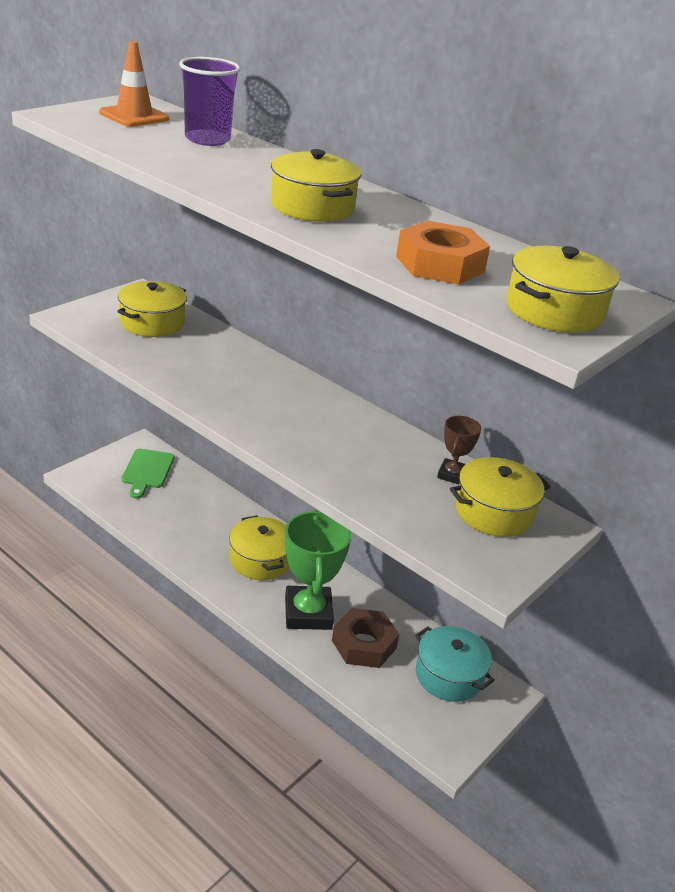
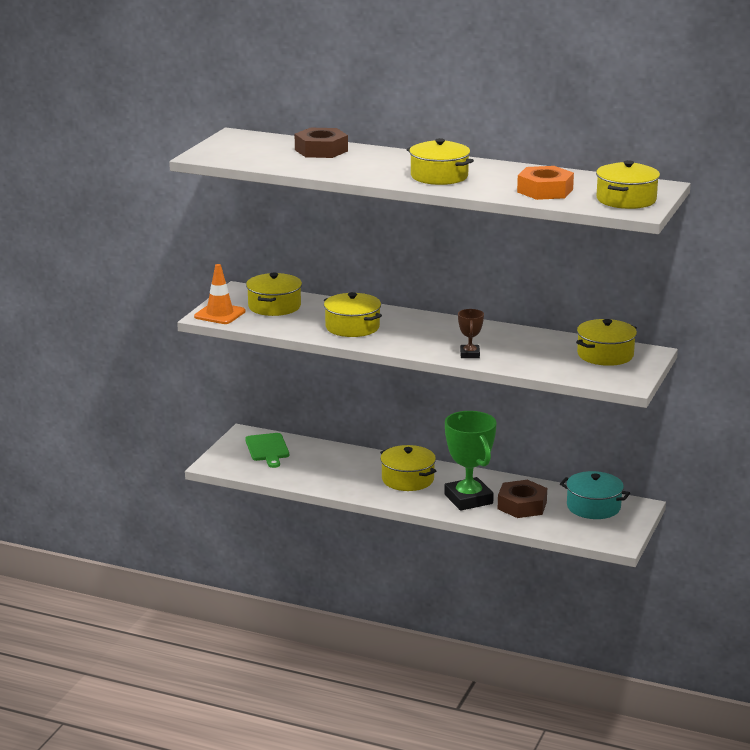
camera: 15 degrees left, 10 degrees down
orange traffic cone [99,41,170,127] -> orange traffic cone moved to [194,264,246,324]
purple cup [179,57,240,146] -> brown nut [295,127,348,158]
brown trophy [437,416,481,484] -> brown trophy moved to [458,309,484,358]
none -> yellow pot [324,292,382,337]

